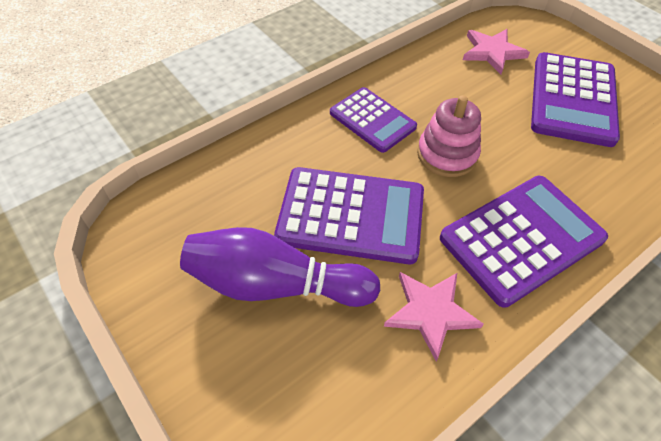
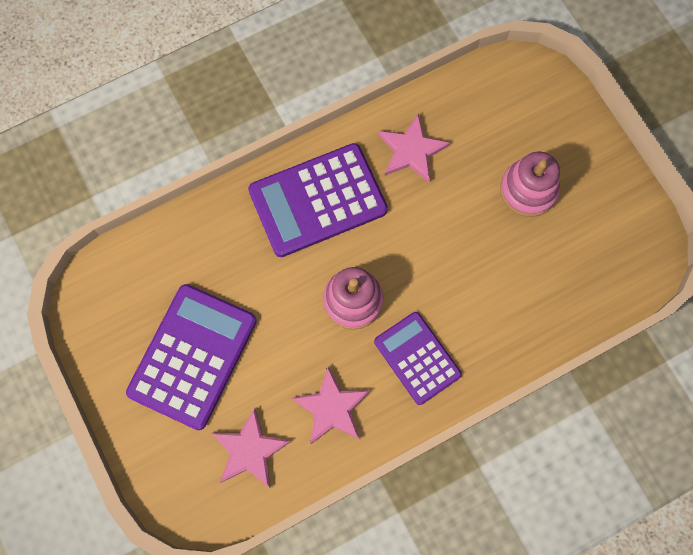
camera: 170 degrees left, 20 degrees up
purple bowling pin [180,227,380,307] -> pink stacking toy [500,152,560,217]
purple calculator [274,167,424,264] -> none
none -> pink star [291,367,370,444]

